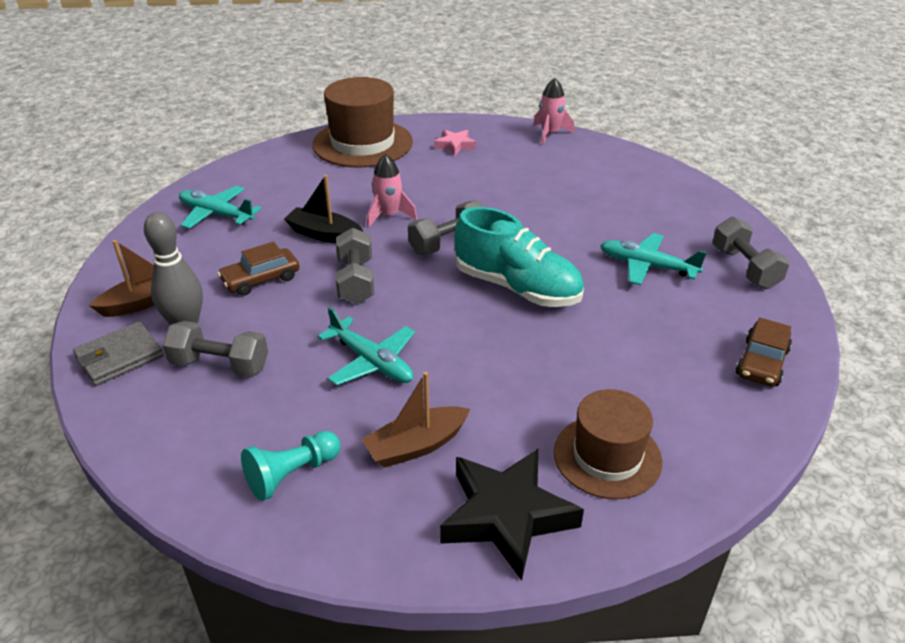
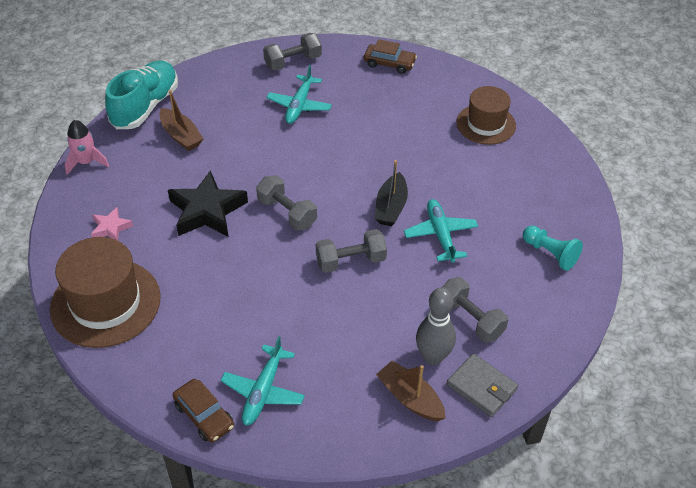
camera: 100 degrees left, 10 degrees up
grey dumbbell [163,321,268,377] -> grey dumbbell turned 45 degrees counterclockwise [442,277,508,343]
brown car [217,242,299,296] -> brown car moved to [173,379,234,442]
black boat [284,175,363,243] -> black boat moved to [375,160,408,226]
turquoise plane [318,307,415,386] -> turquoise plane turned 45 degrees counterclockwise [404,199,478,263]
brown boat [362,372,470,468] -> brown boat moved to [159,90,203,151]
pink rocket [367,154,417,228] -> none
black star [440,449,584,581] -> black star moved to [168,170,248,236]
turquoise shoe [454,207,584,307] -> turquoise shoe moved to [105,60,178,129]

